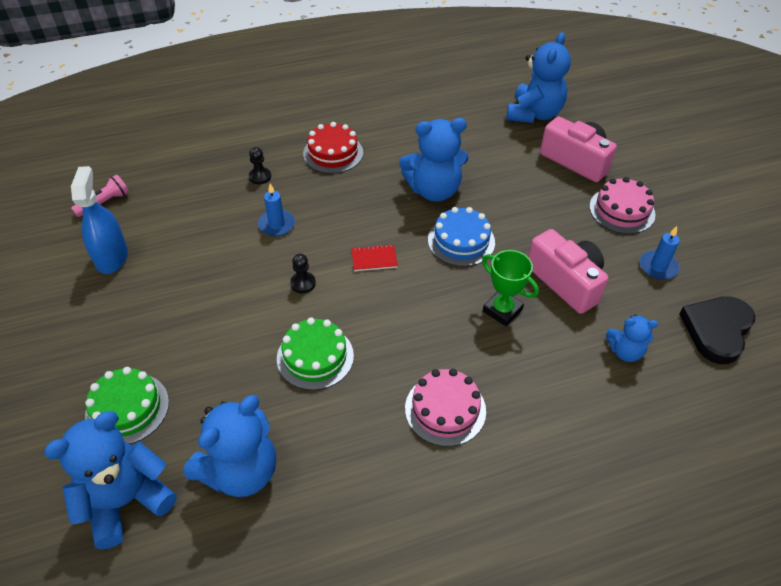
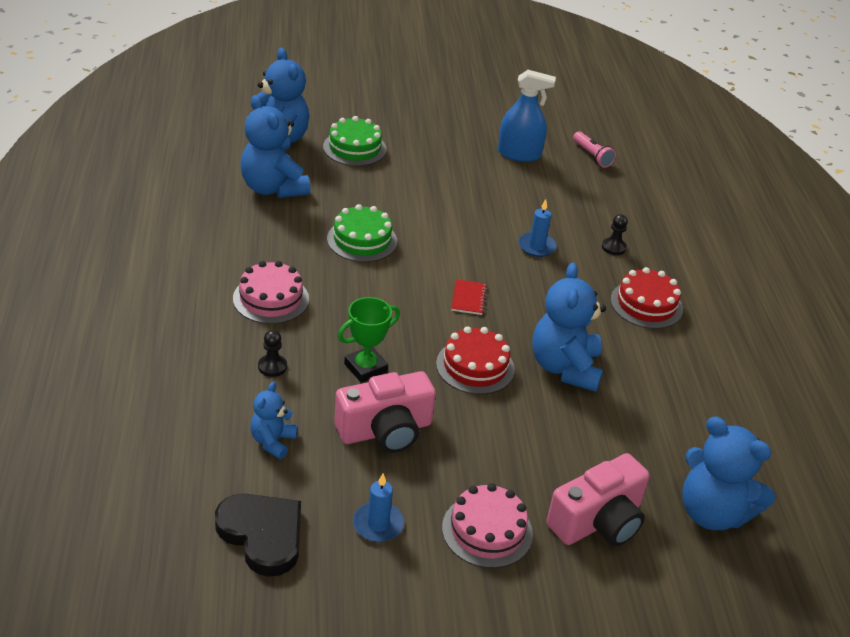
camera: 100 degrees right, 10 degrees down
black pawn [290,254,316,293] -> black pawn moved to [258,330,287,377]
blue cake [428,207,495,267] -> red cake [436,326,515,395]

